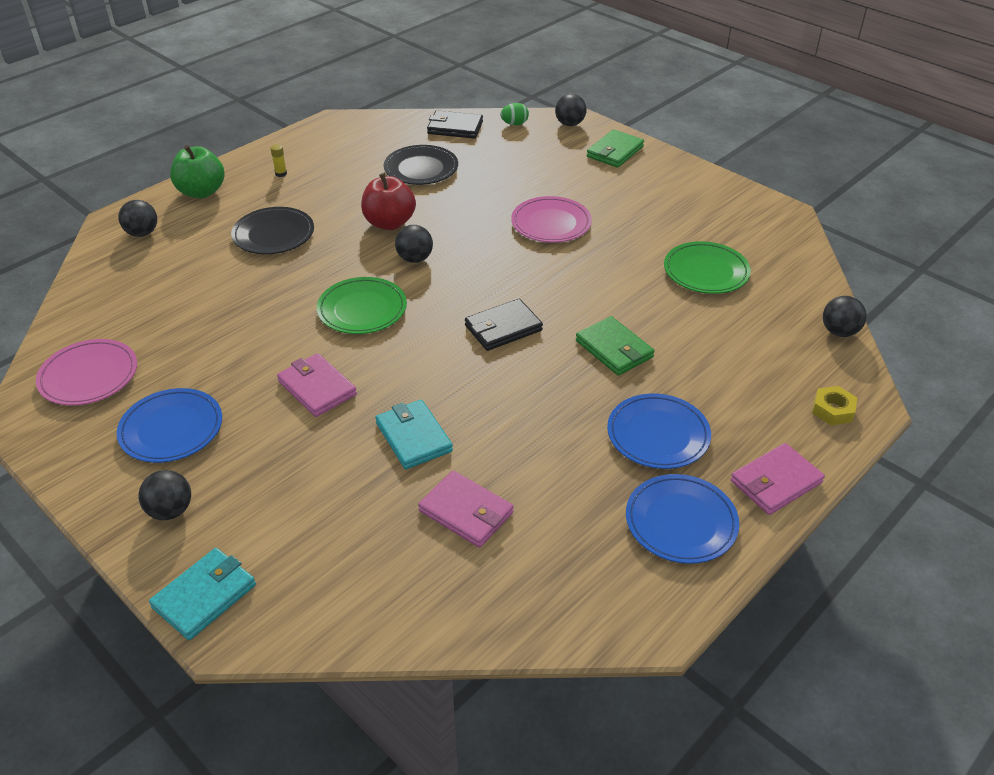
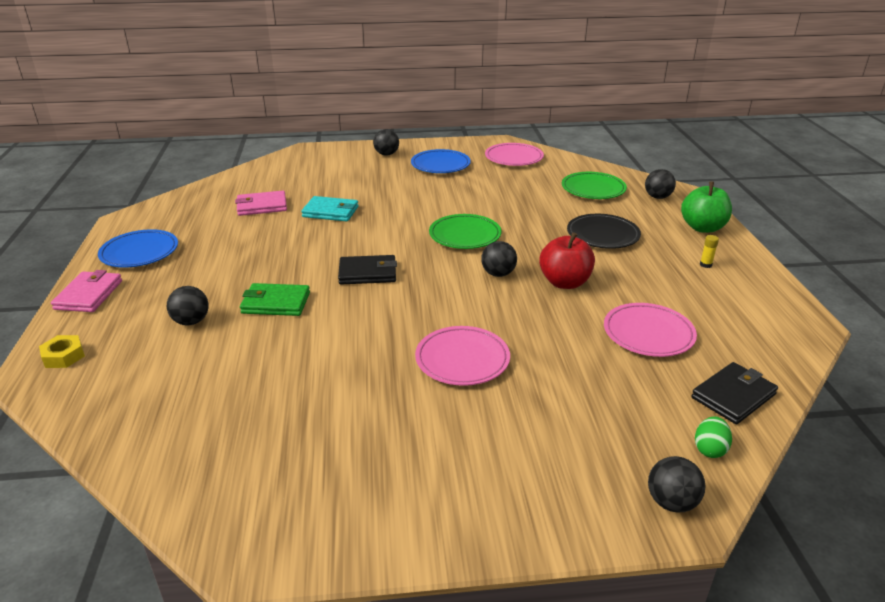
camera: 130 degrees right, 10 degrees down
turquoise wallet [149,548,256,640] -> none
pink wallet [277,353,357,417] -> none
black plate [384,145,458,185] -> pink plate [604,303,697,357]
black wallet [465,299,543,351] -> black wallet turned 75 degrees clockwise [338,255,397,284]
green wallet [587,130,644,168] -> none
blue plate [607,394,711,469] -> none
green plate [664,241,751,294] -> green plate moved to [562,172,627,199]
black ball [823,296,867,337] -> black ball moved to [167,286,208,326]

